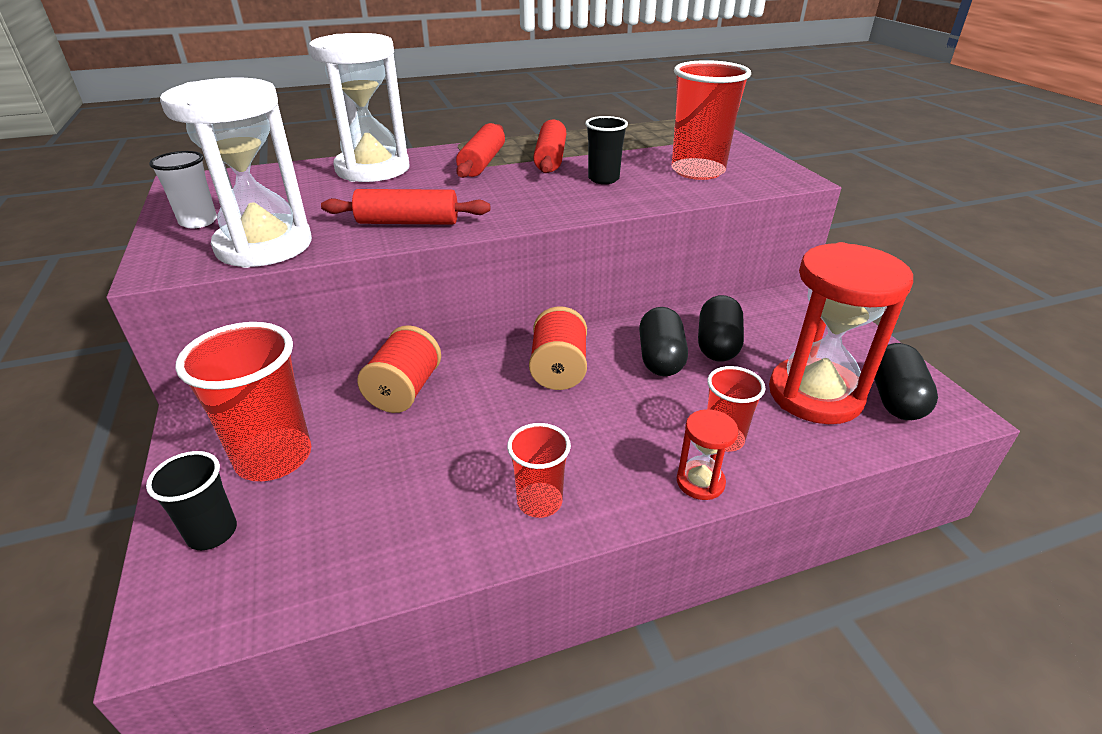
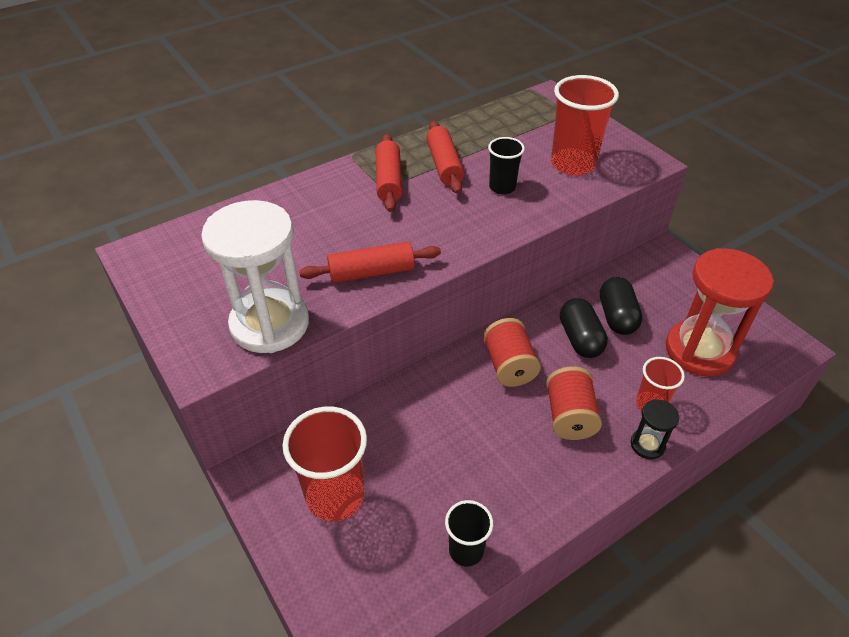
camera: 15 degrees left, 10 degrees up
black cup [146,451,237,550] -> black cup moved to [445,500,493,567]
white cup [149,151,217,228] -> none
white hourglass [309,33,410,182] -> none
red spool [357,325,441,413] -> red spool moved to [546,366,602,440]
red cup [507,423,571,518] -> none
red hourglass [677,409,738,500] -> black hourglass [631,400,679,459]
black capsule [874,343,938,420] -> none

